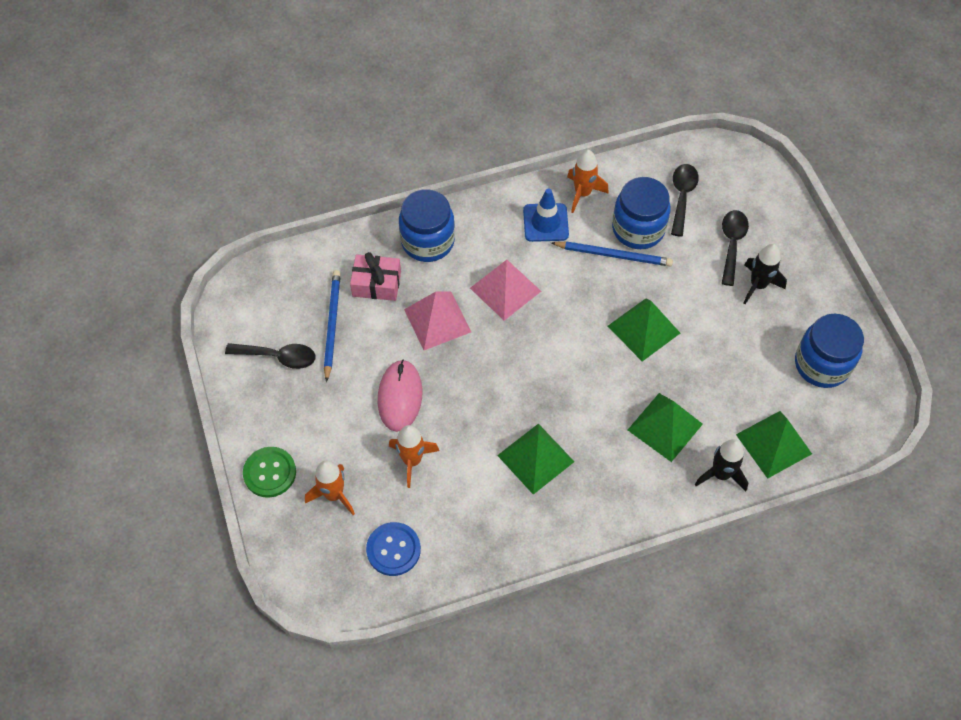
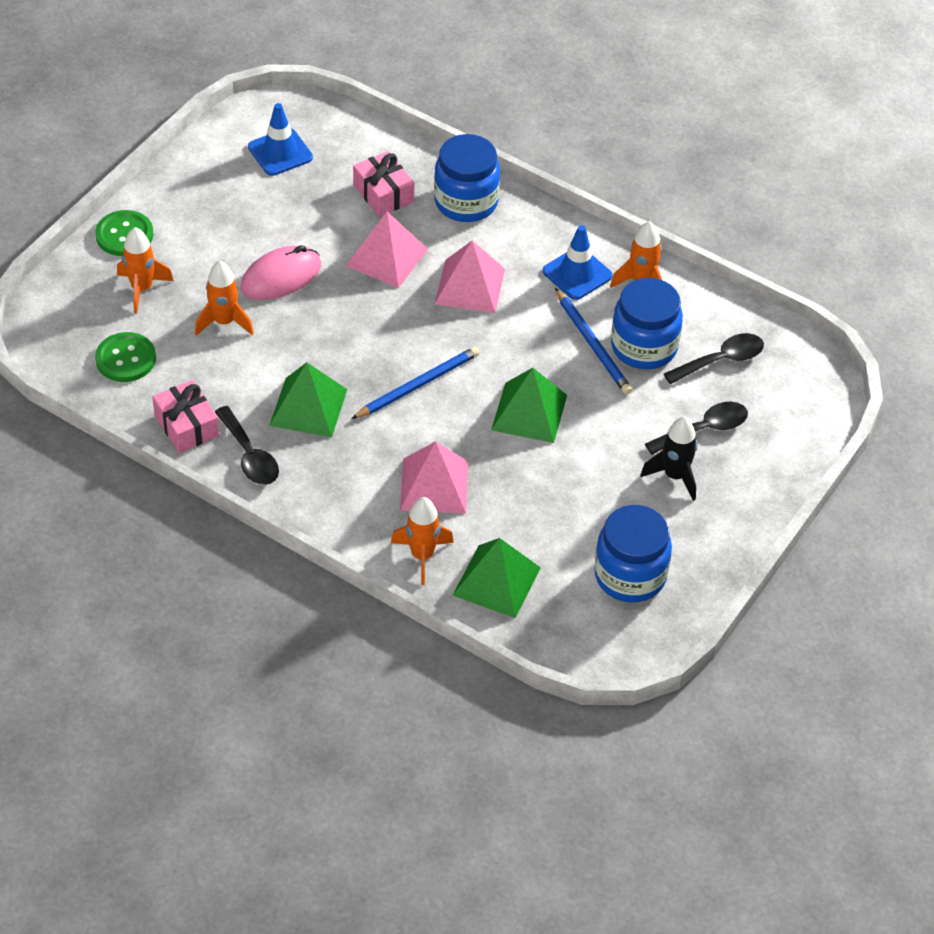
camera: 50 degrees right, 10 degrees down
black spoon [225,343,316,369] -> black spoon moved to [215,406,279,485]
blue pencil [324,270,341,382] -> blue pencil moved to [351,347,480,419]
blue button [366,522,421,576] -> green button [95,332,156,382]
green pyramid [628,393,703,462] -> pink pyramid [400,441,468,513]
black rocket [695,439,749,491] -> orange rocket [391,497,454,585]
none -> pink gift [152,380,219,453]
none -> blue traffic cone [248,103,313,176]

